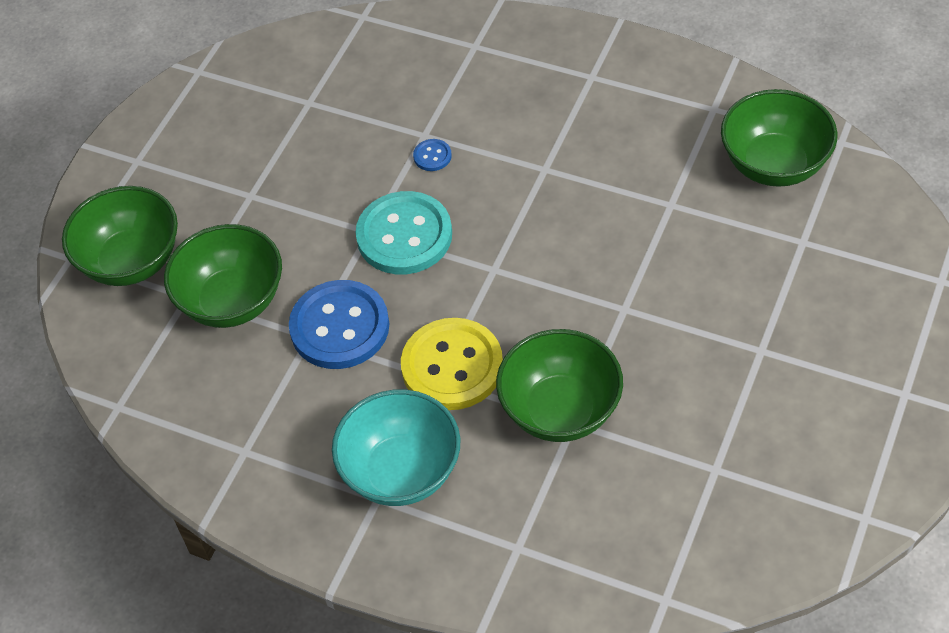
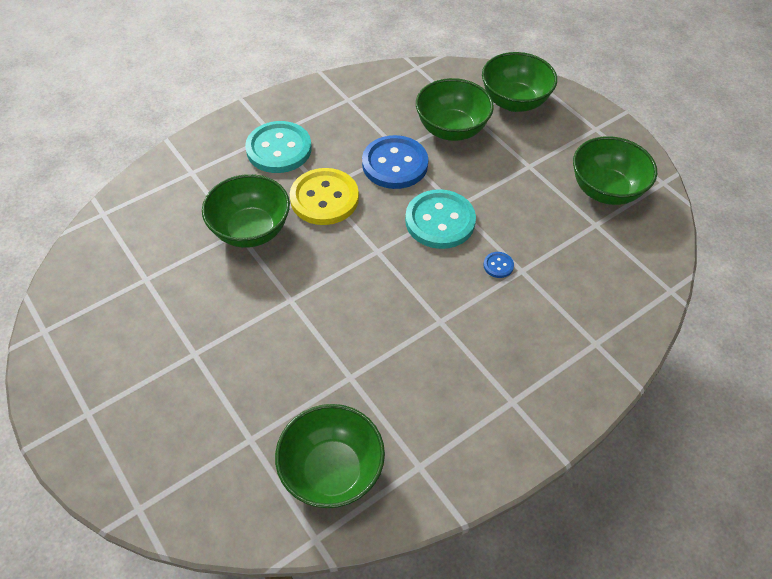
camera: 115 degrees right, 0 degrees up
turquoise bowl [332,389,461,506] -> turquoise button [245,121,312,173]
none -> green bowl [573,136,657,205]

